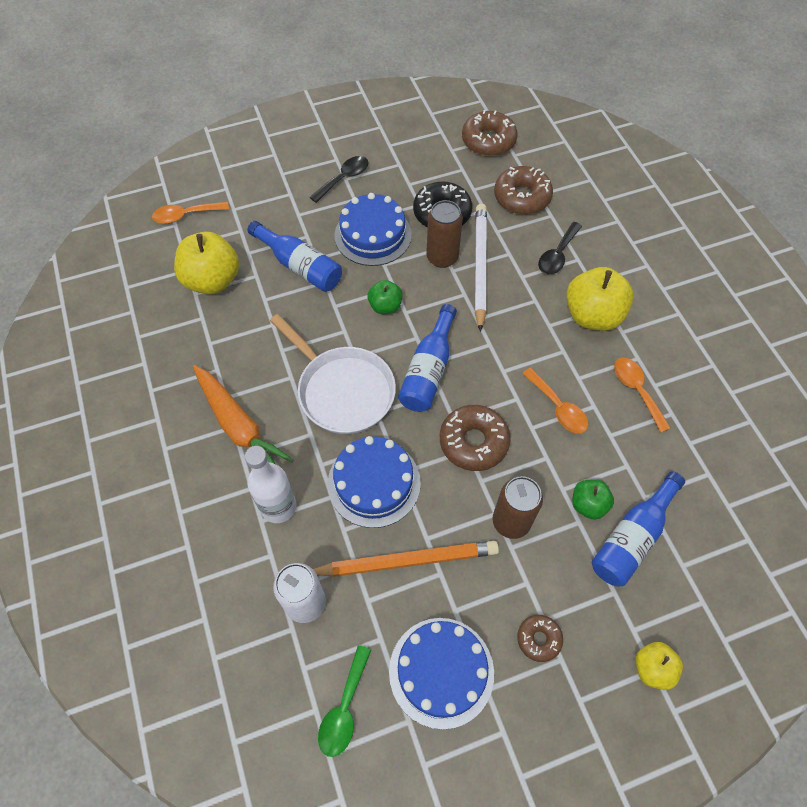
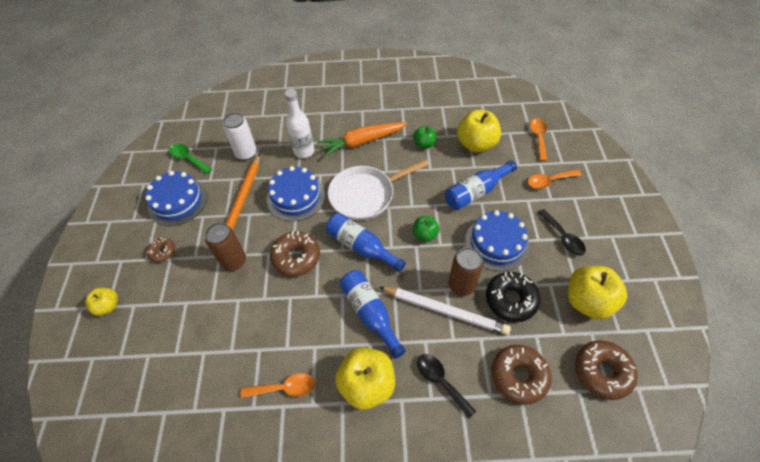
camera: 110 degrees right, 5 degrees down
orange spoon [522,368,588,433] -> orange spoon moved to [528,169,582,189]
green apple [572,479,614,520] -> green apple moved to [413,125,437,148]
blue bottle [592,471,685,586] -> blue bottle moved to [339,270,406,359]
none -> yellow apple [568,266,627,320]

